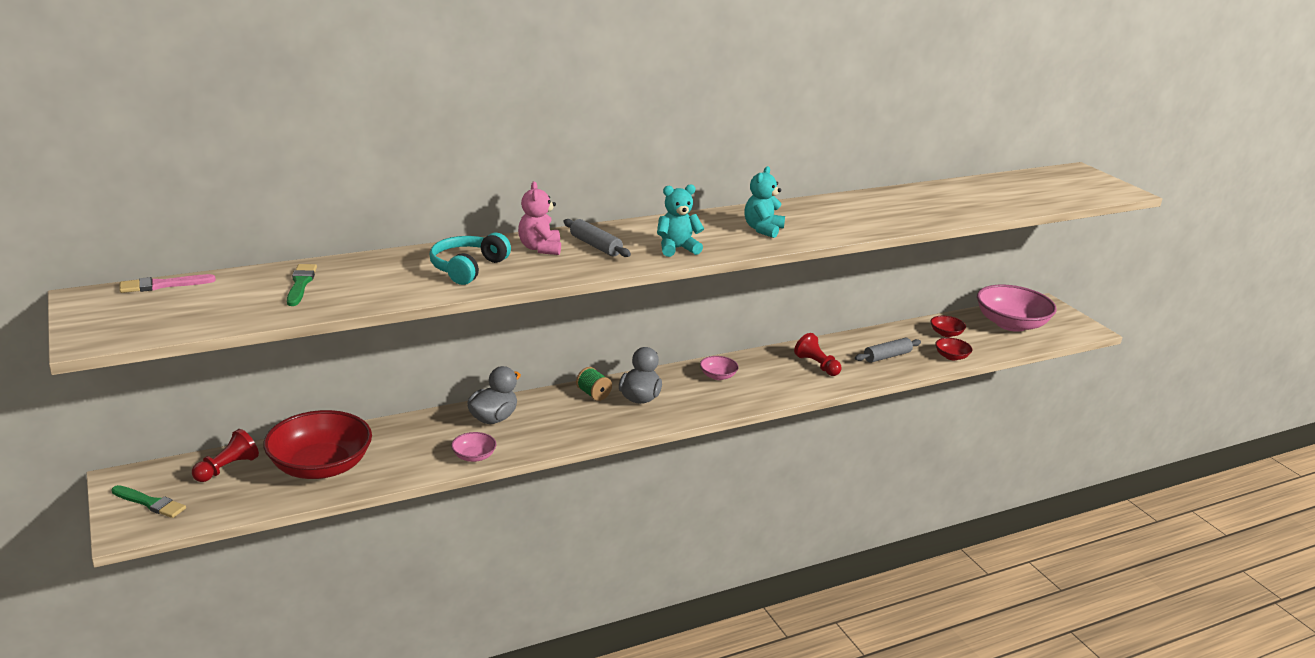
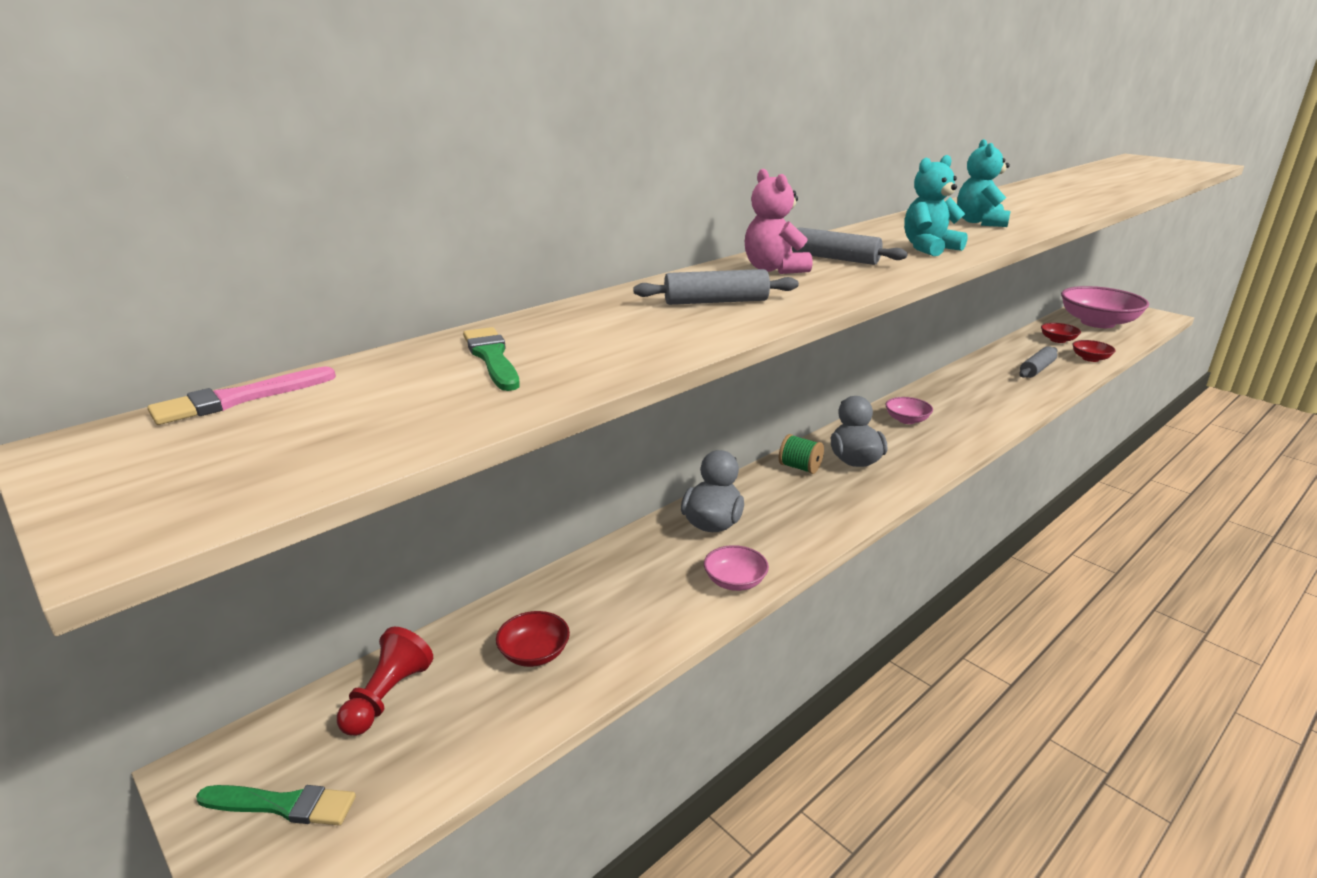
camera: 15 degrees left, 0 degrees up
red bowl [263,410,372,479] -> red bowl [496,611,570,667], size x0.44
turquoise headphones [430,233,511,285] -> grey rolling pin [633,269,799,305]
red pawn [794,333,842,376] -> none

